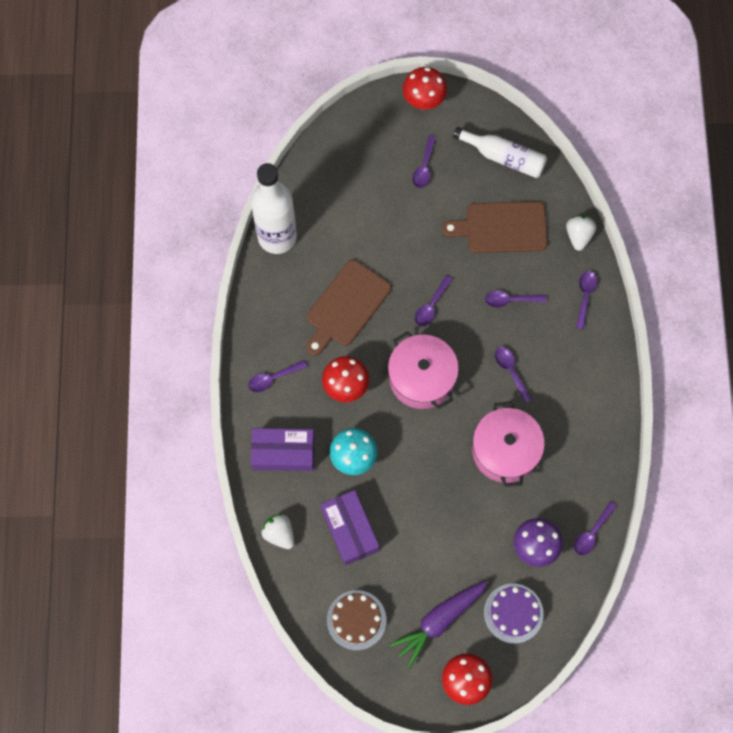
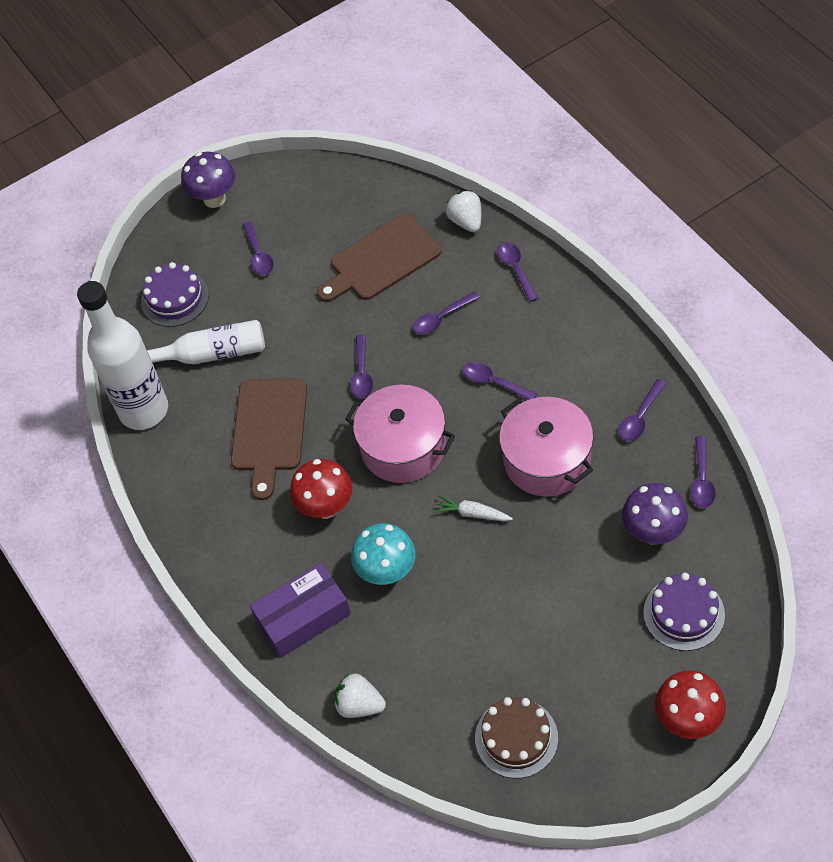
camera: 25 degrees left, 15 degrees down
purple spoon [248,360,307,392] -> purple spoon moved to [619,379,666,441]
purple box [321,490,379,566] -> none
purple carrot [389,581,488,668] -> none
red mushroom [403,67,447,110] -> purple mushroom [181,152,235,208]
white bottle [453,127,547,178] -> white bottle moved to [147,320,265,364]
none -> purple cake [141,262,209,327]
none -> white carrot [433,495,513,521]

